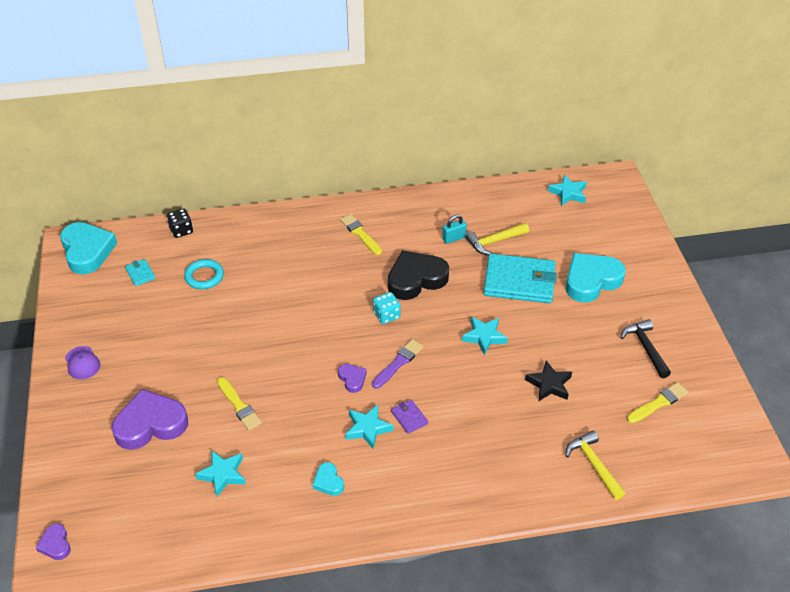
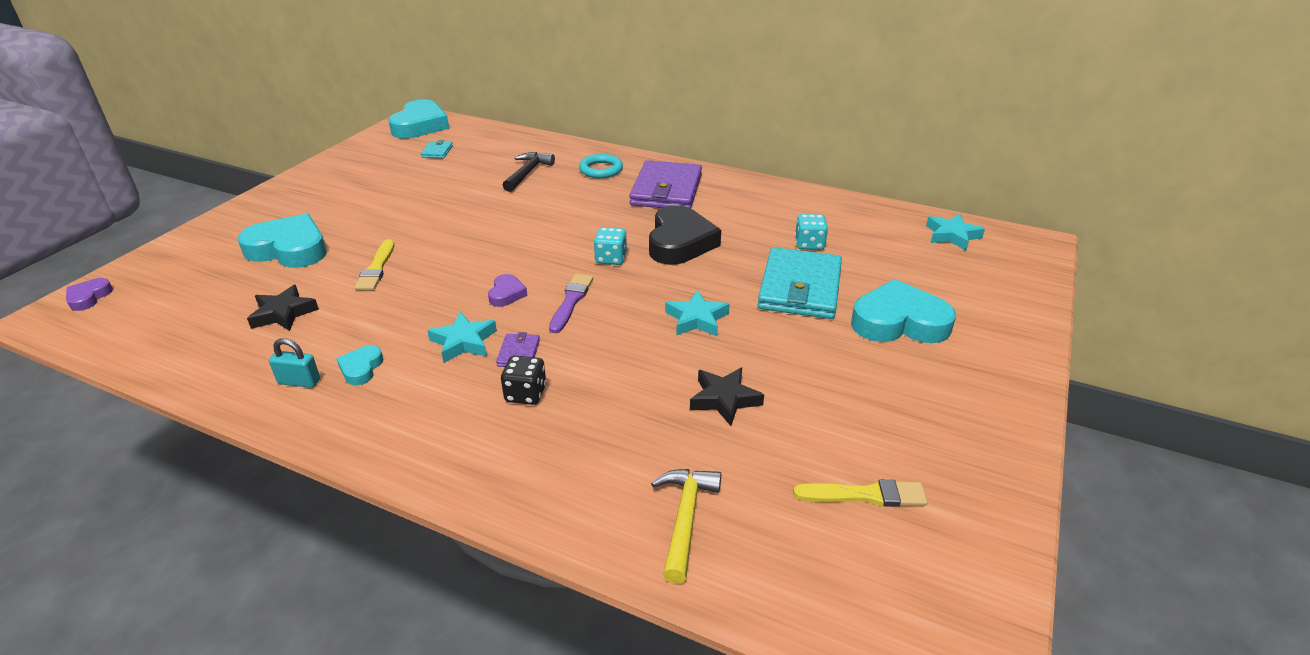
camera: 35 degrees right, 10 degrees down
purple cap [65,346,100,380] -> none
purple heart [112,389,188,450] -> turquoise heart [238,214,326,268]
black dice [167,208,193,238] -> black dice moved to [501,355,546,405]
turquoise ring [184,259,224,289] -> turquoise ring moved to [579,154,623,178]
turquoise star [195,451,246,497] -> black star [247,285,319,331]
yellow brush [340,214,382,255] -> purple wallet [629,160,702,208]
purple brush [372,339,423,389] -> purple brush turned 60 degrees counterclockwise [549,274,593,333]
black heart [388,250,449,300] -> black heart turned 90 degrees clockwise [649,205,721,265]
turquoise padlock [442,215,467,244] -> turquoise padlock moved to [269,338,320,388]
yellow hammer [466,223,529,255] -> turquoise dice [795,214,828,250]
turquoise wallet [484,254,557,303] -> turquoise wallet turned 60 degrees clockwise [758,247,842,319]
black hammer [620,319,671,378] -> black hammer moved to [503,152,555,192]

